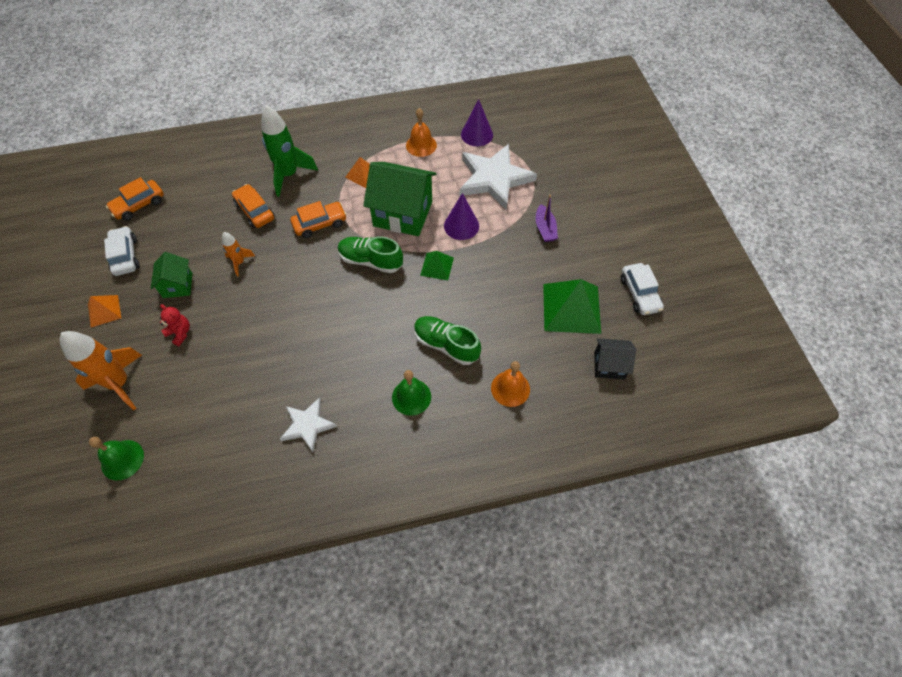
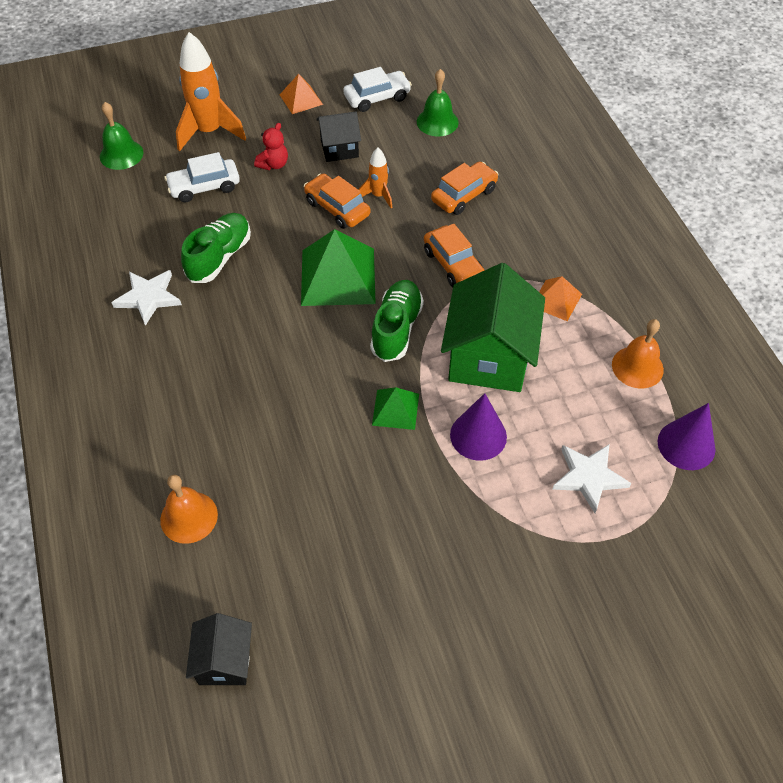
camera: 85 degrees right, 5 degrees down
orange car [106,177,164,221] -> orange car moved to [304,173,371,229]
green house [151,252,192,298] -> black house [316,111,361,162]
green rocket [261,105,318,197] -> none
green bell [392,370,431,416] -> green bell moved to [417,69,459,136]
green shoe [414,316,481,365] -> green shoe moved to [181,213,251,283]
white star [460,144,537,210] -> white star [553,445,631,513], size x0.56
purple boat [536,195,558,242] -> none
green pyramid [543,279,601,334] -> green pyramid moved to [301,229,376,306]
white car [621,263,664,315] -> white car moved to [165,152,240,202]

